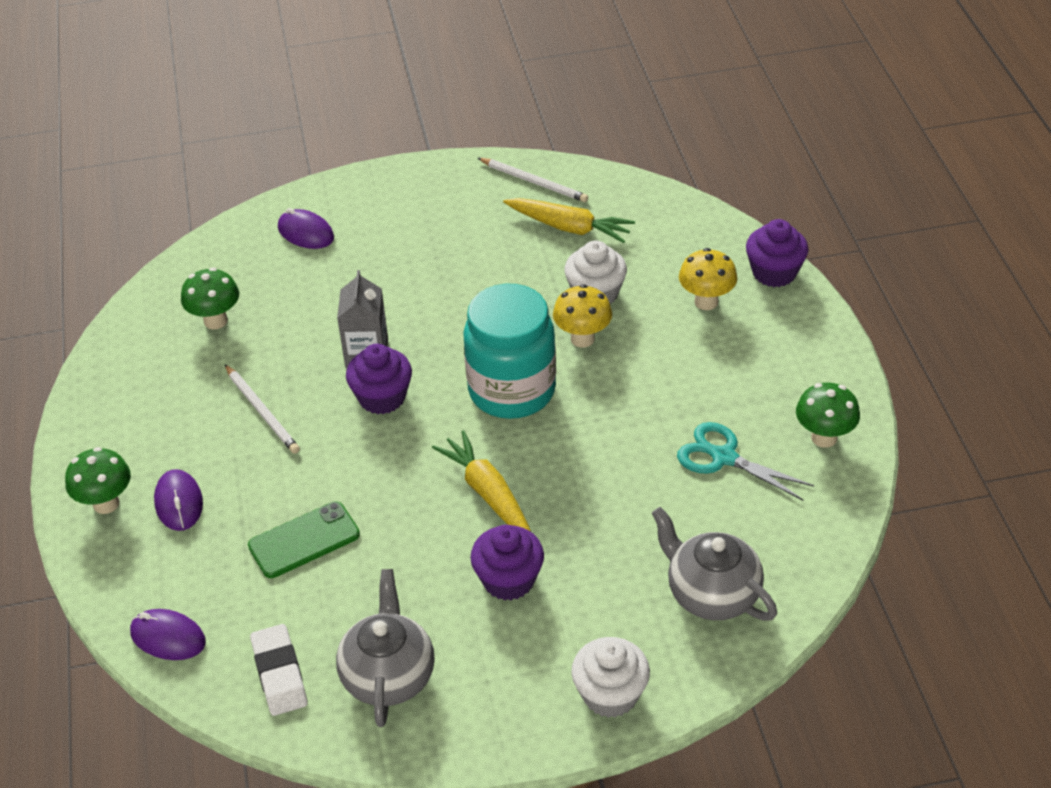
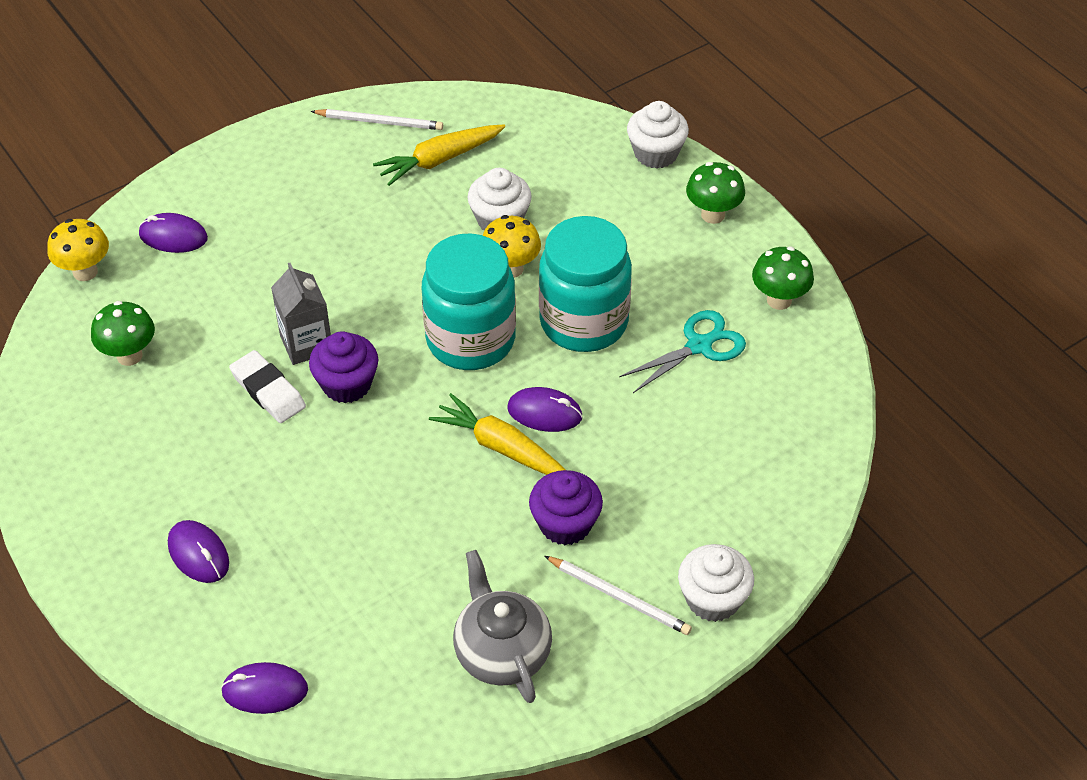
camera: 25 degrees left, 5 degrees up
green mushroom [65,447,131,514] -> green mushroom moved to [686,162,745,224]
white pencil [225,365,300,454] -> white pencil moved to [545,556,692,635]
green phone [248,501,360,578] -> none
white eraser [250,624,307,716] -> white eraser moved to [229,350,306,423]
yellow carrot [503,198,635,243] -> yellow carrot turned 150 degrees clockwise [373,125,505,186]
grey teapot [652,507,777,621] -> none
turquoise scissors [677,422,814,500] -> turquoise scissors turned 135 degrees clockwise [619,310,746,393]
yellow mushroom [679,248,737,310] -> yellow mushroom moved to [47,219,109,281]
purple cupcake [746,219,808,287] -> white cupcake [627,101,689,169]
none -> purple mouse [507,387,583,432]
none -> turquoise jar [539,216,632,352]

